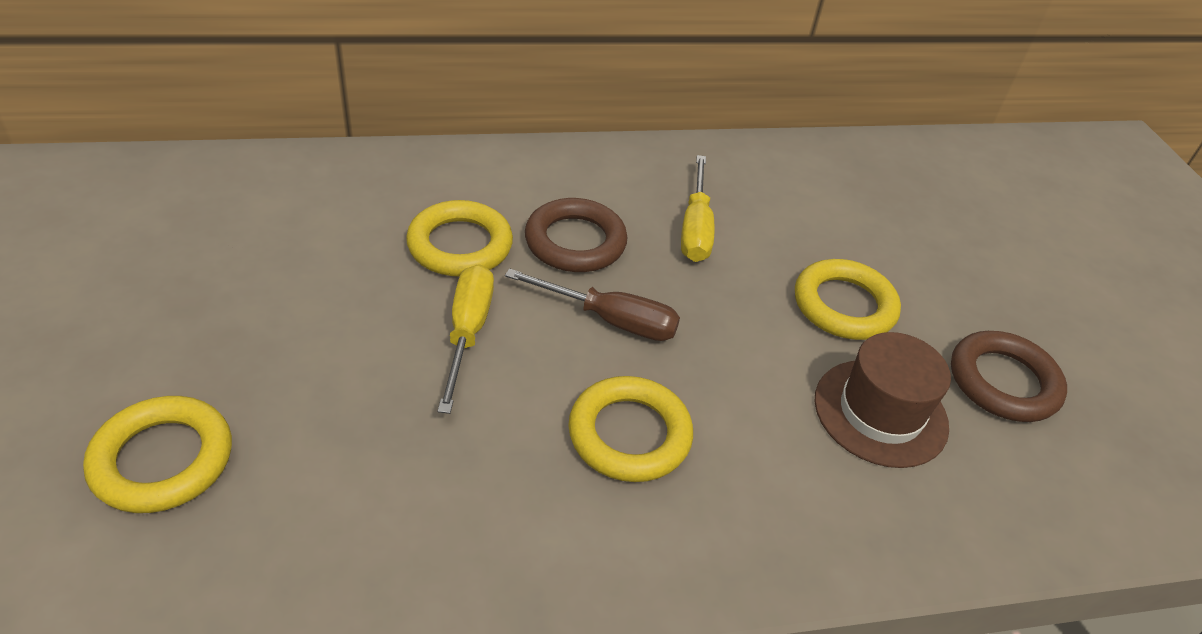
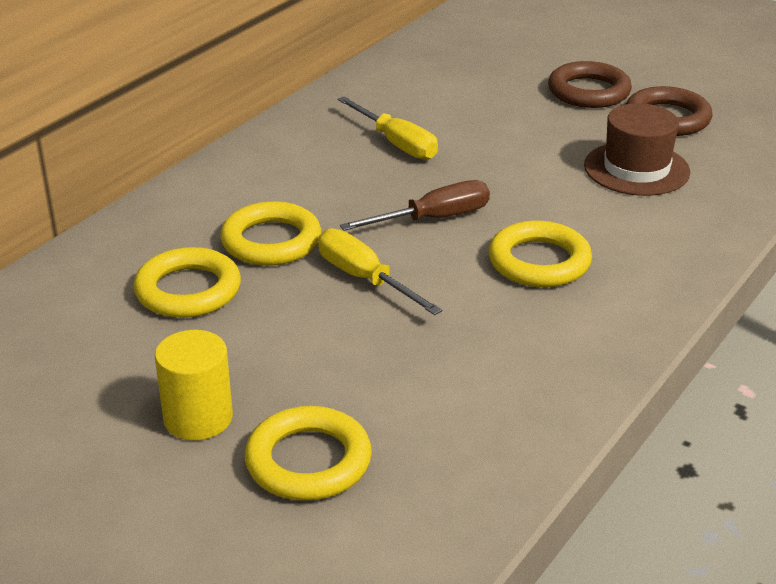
camera: 40 degrees left, 10 degrees down
brown ring [525,198,628,272] -> brown ring moved to [548,61,632,108]
yellow ring [795,259,901,340] -> yellow ring moved to [133,247,241,318]
none -> yellow cylinder [155,330,233,441]

